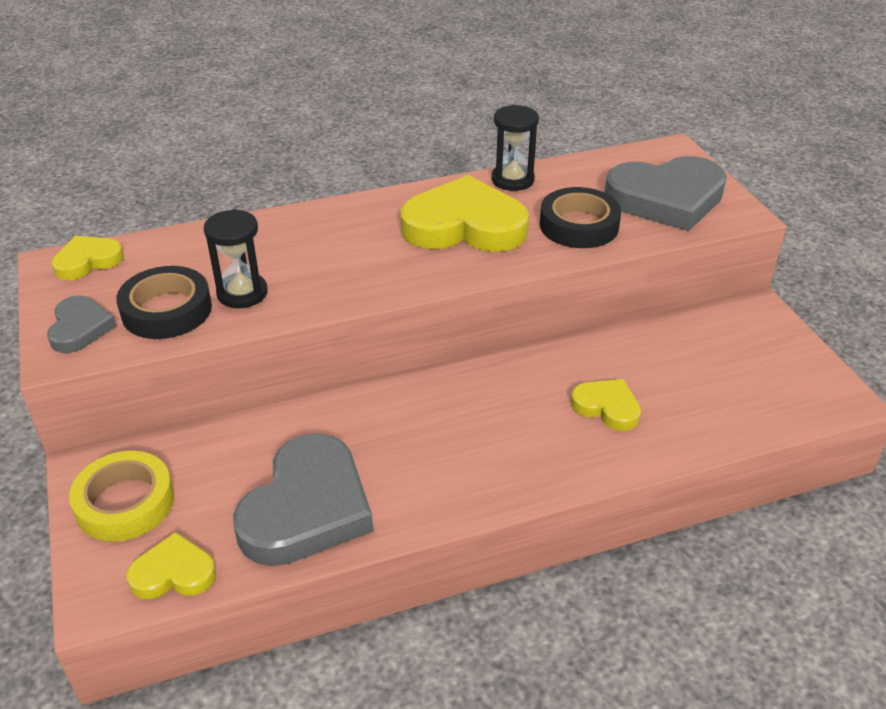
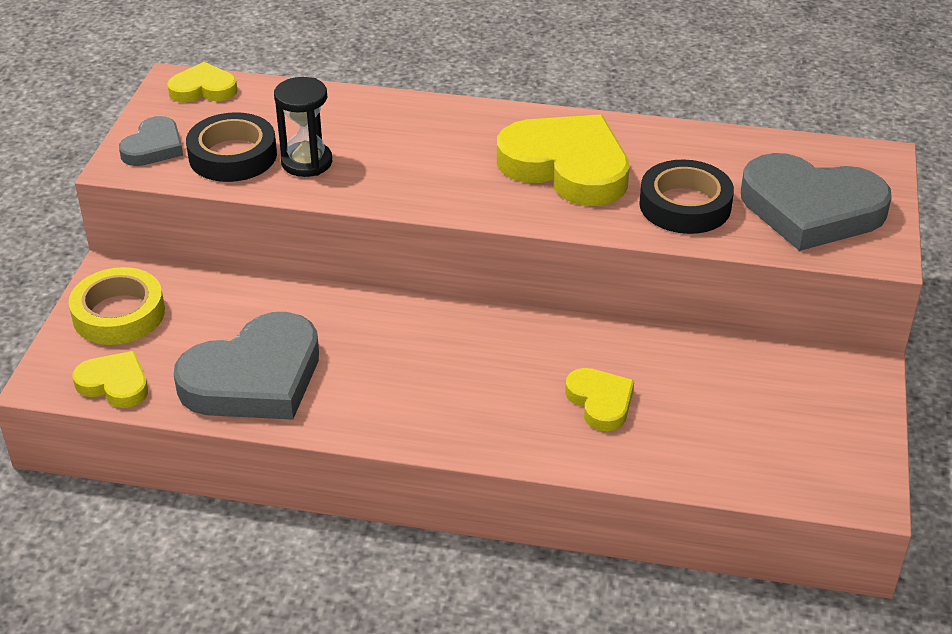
camera: 30 degrees right, 0 degrees up
black hourglass [492,105,539,191] -> none

